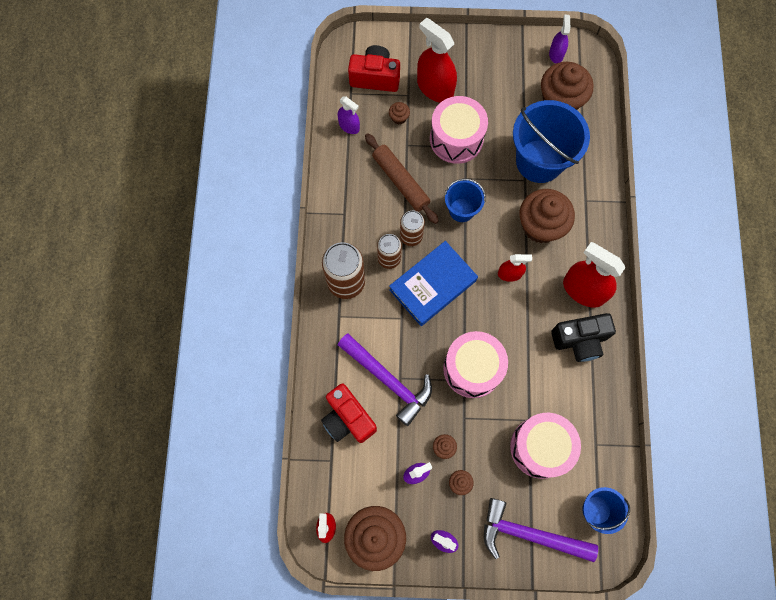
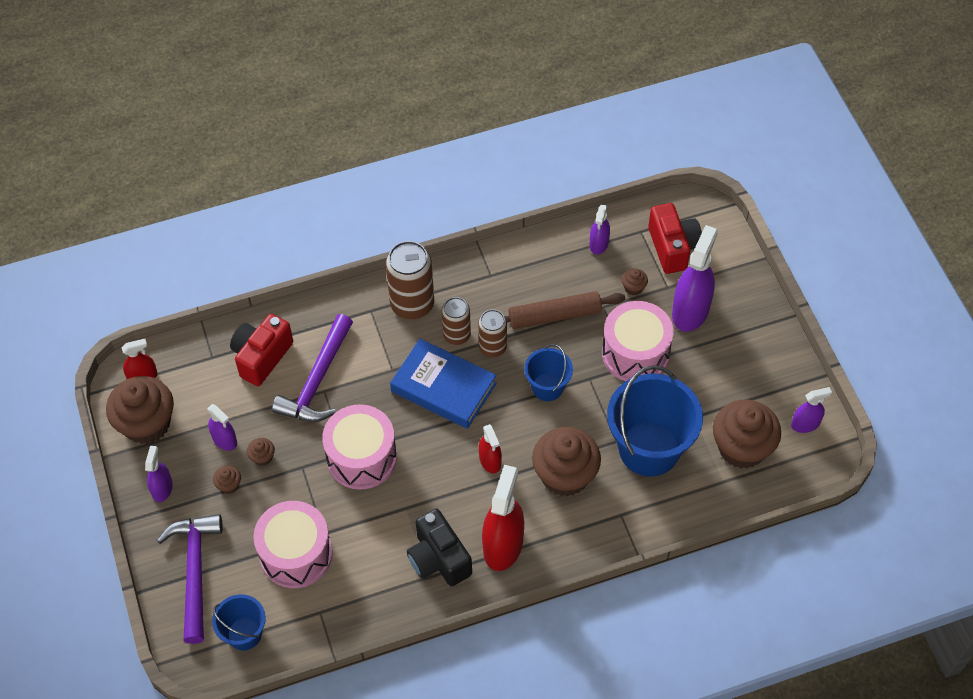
camera: 70 degrees right, 15 degrees down
brown rolling pin [365,133,439,224] -> brown rolling pin turned 45 degrees clockwise [505,291,625,329]
red spray bottle [417,18,457,103] -> purple spray bottle [672,225,718,332]

